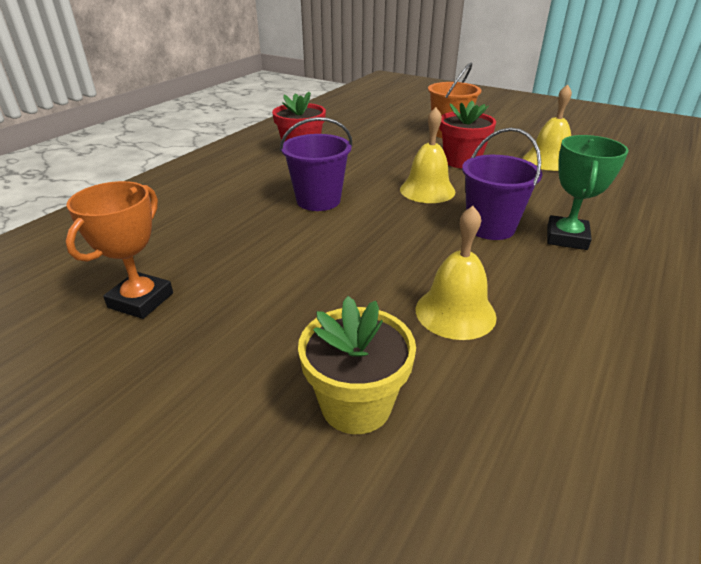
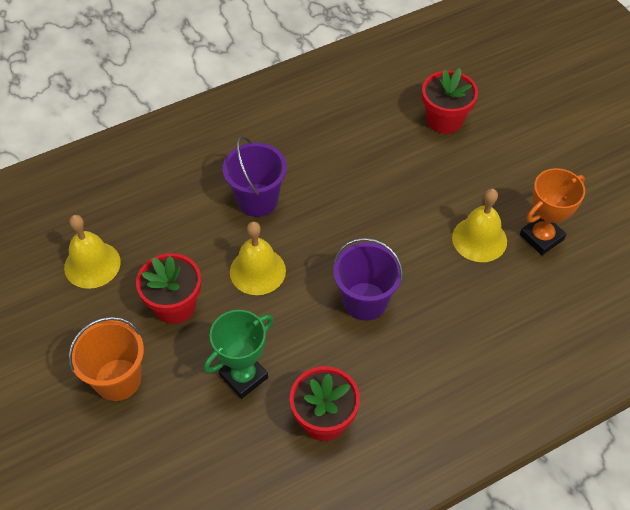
camera: 150 degrees left, 20 degrees up
yellow flower pot [298,296,416,434] -> red flower pot [422,68,478,134]
yellow bell [416,206,497,340] -> yellow bell moved to [452,189,507,262]
green trophy [547,135,628,250] -> green trophy moved to [204,310,273,399]

